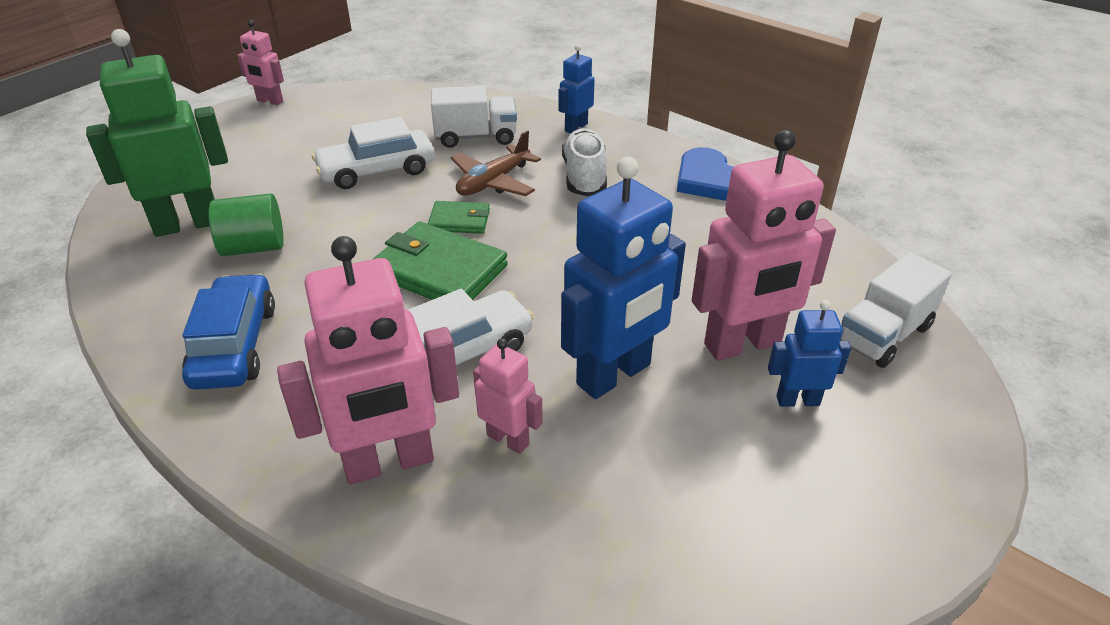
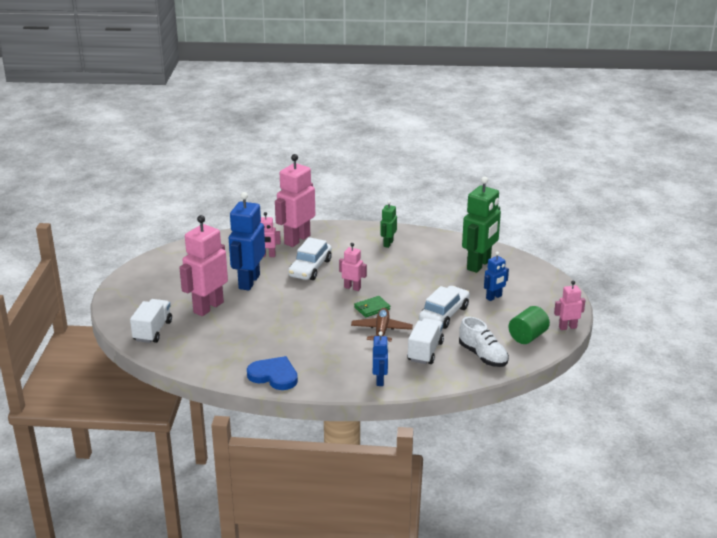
camera: 145 degrees right, 10 degrees down
blue car [182,274,275,390] -> green robot [380,201,397,248]
green cylinder [209,193,283,256] -> green cylinder moved to [509,306,550,344]
green wallet [373,221,508,300] -> pink robot [339,243,367,291]
white truck [431,86,517,148] -> white truck turned 150 degrees clockwise [407,318,444,364]
white shoe [562,128,607,196] -> white shoe moved to [459,317,509,367]
blue robot [768,300,851,407] -> blue robot moved to [484,252,509,301]

